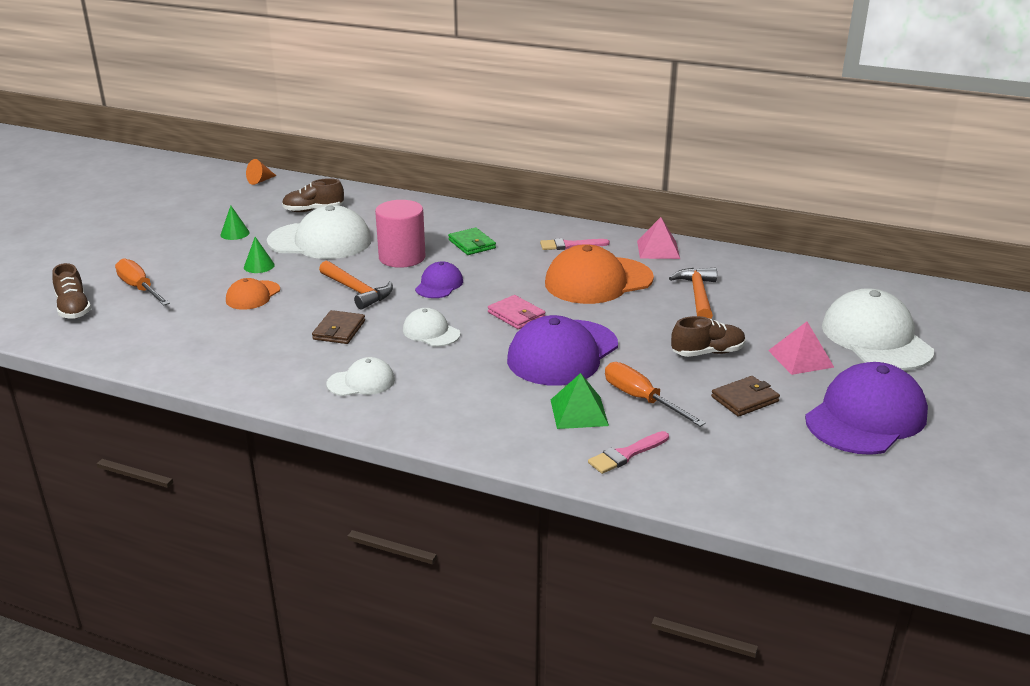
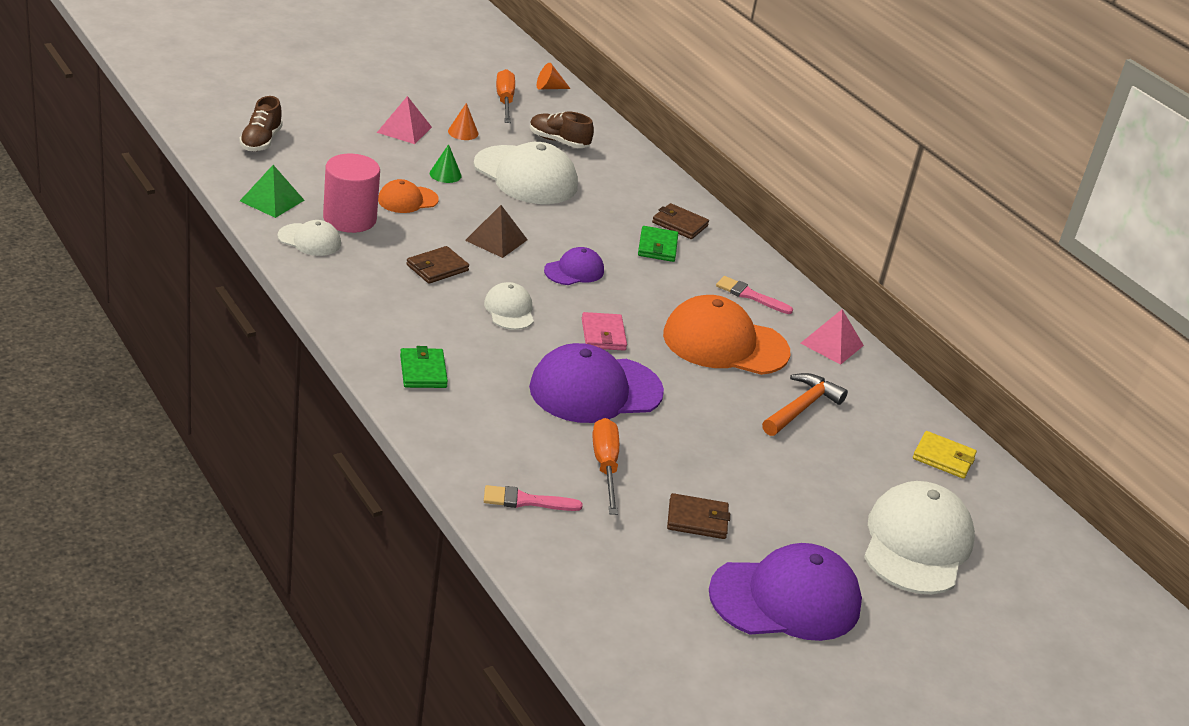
camera: 30 degrees right, 5 degrees up
orange screwdriver [115,258,170,306] -> orange screwdriver moved to [496,69,515,123]
green cone [221,206,250,240] -> orange cone [448,103,478,140]
orange hammer [319,260,393,309] -> brown pyramid [465,205,528,258]
white cap [327,357,395,396] -> white cap moved to [278,220,341,256]
pink cylinder [375,200,426,268] -> pink cylinder moved to [323,154,380,233]
green pyramid [551,373,609,429] -> green pyramid moved to [240,165,304,218]
brown shoe [671,316,746,357] -> none
pink pyramid [768,322,834,375] -> pink pyramid moved to [377,96,432,144]
none -> green wallet [400,346,448,388]
none -> brown wallet [652,203,709,239]
none -> yellow wallet [913,431,977,479]

